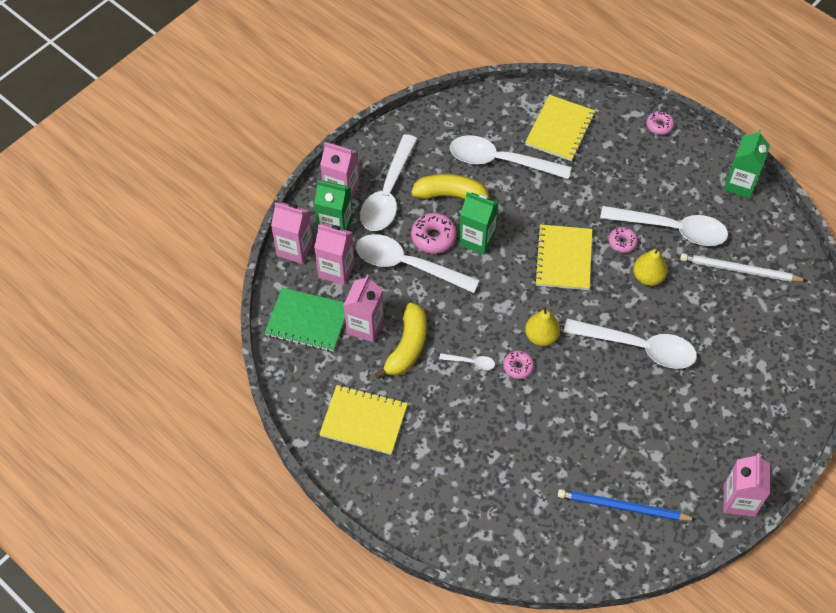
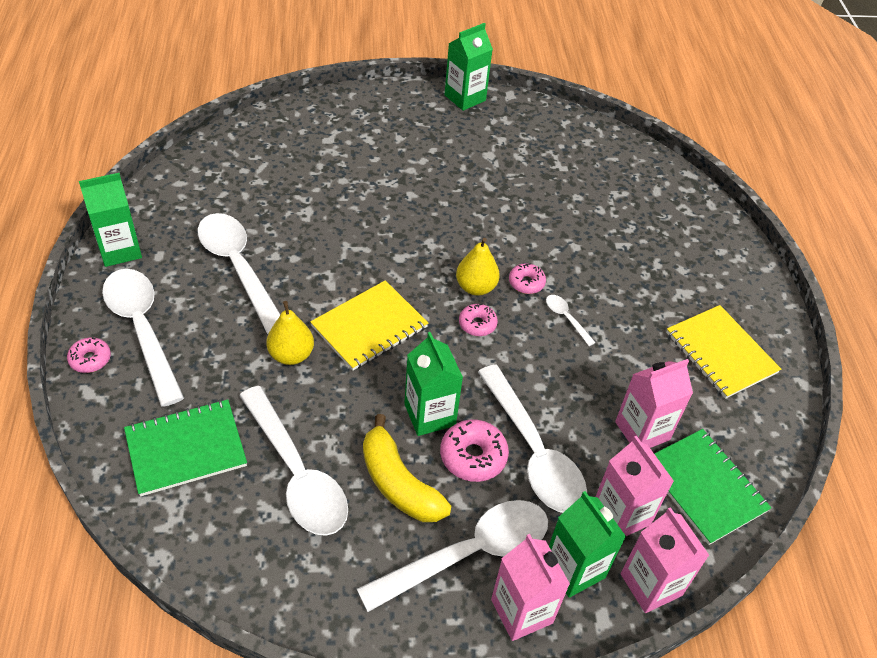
camera: 140 degrees left, 10 degrees down
yellow banana [375,303,427,379] -> none
yellow notebook [525,95,595,161] -> green notebook [124,400,247,496]
blue pencil [558,489,697,521] -> none
white spoon [564,318,697,369] -> white spoon moved to [102,269,184,407]
pink donut [609,227,638,253] -> pink donut moved to [459,304,498,336]
yellow pear [633,247,668,286] -> yellow pear moved to [266,301,314,365]
white pencil [680,253,807,282] -> none
pink carton [723,453,770,517] -> green carton [445,23,493,111]

